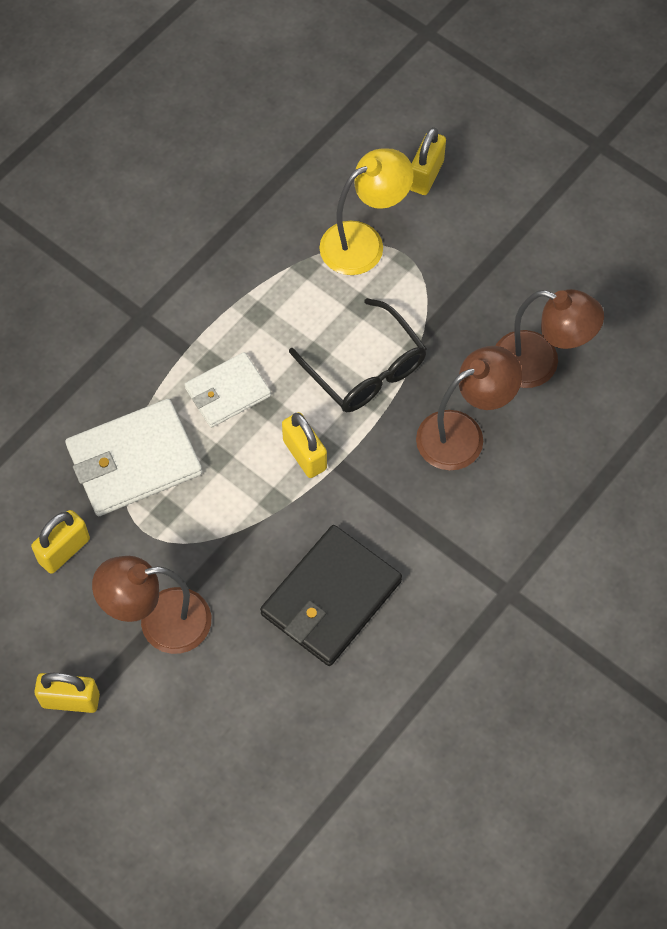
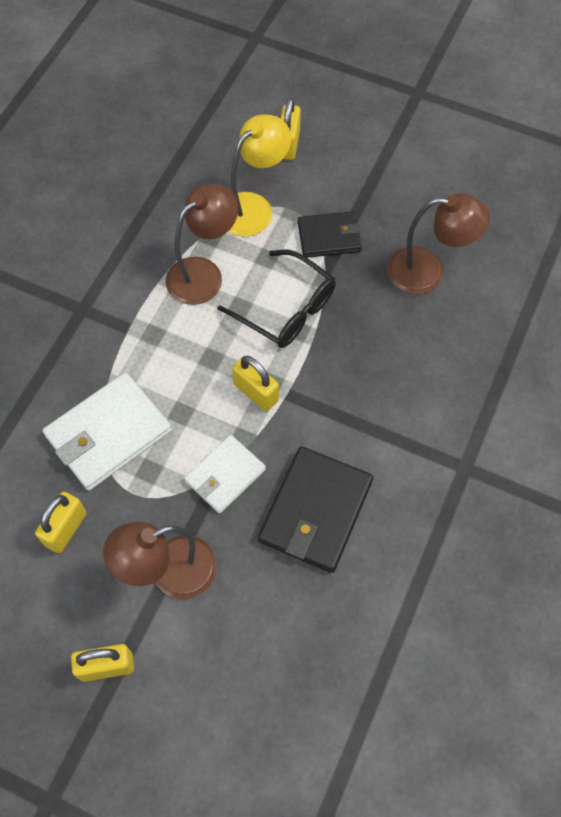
camera: 15 degrees left, 0 degrees up
white wallet [184,352,271,428] -> white wallet moved to [184,435,266,514]
brown lamp [416,346,522,470] -> brown lamp moved to [166,184,238,305]
none -> black wallet [298,211,362,258]

